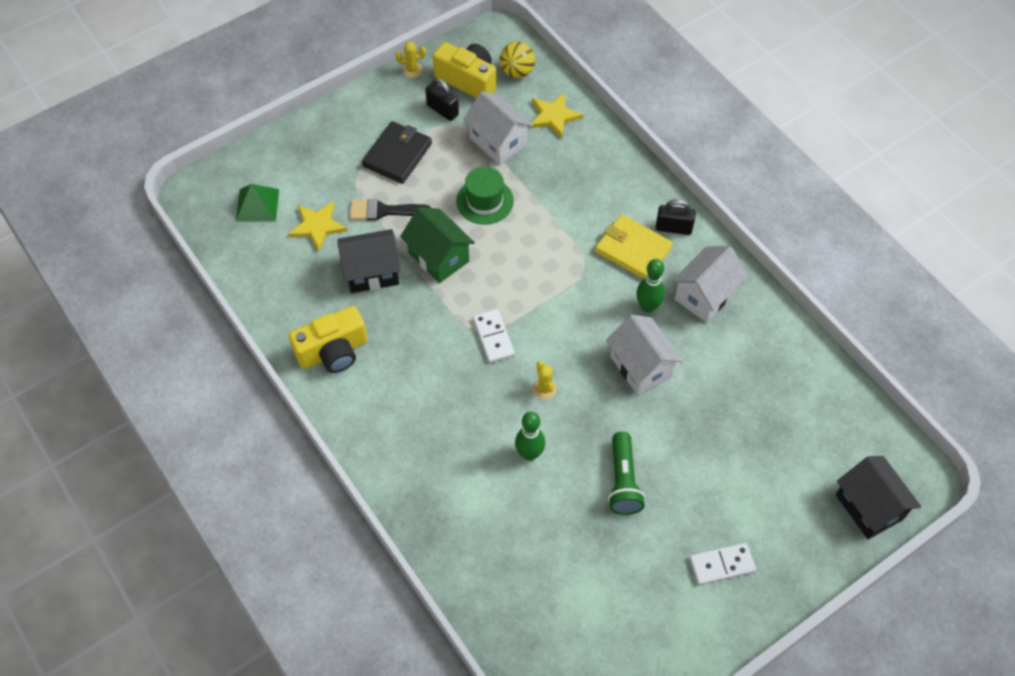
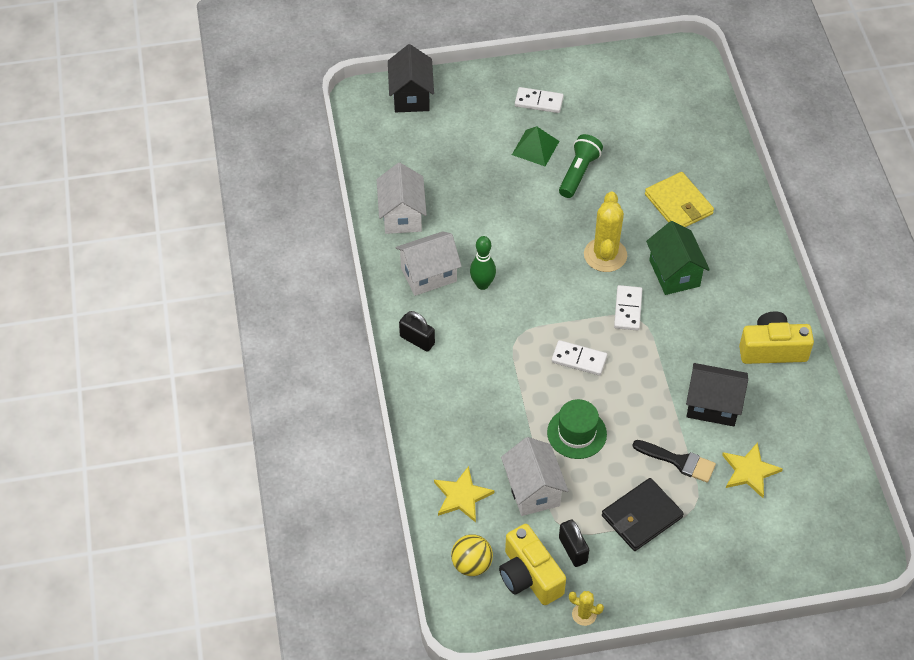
camera: 155 degrees left, 5 degrees down
green pyramid [236,184,279,222] -> green pyramid moved to [512,126,559,166]
green house [400,207,475,283] -> green house moved to [646,221,710,295]
green bowling pin [515,412,545,461] -> none
yellow cactus [532,361,557,400] -> yellow cactus [584,192,627,272], size x2.02
yellow wallet [595,214,673,279] -> yellow wallet moved to [645,172,714,227]
white house [606,315,683,395] -> white house moved to [377,163,427,234]
none -> white domino [551,340,607,376]

